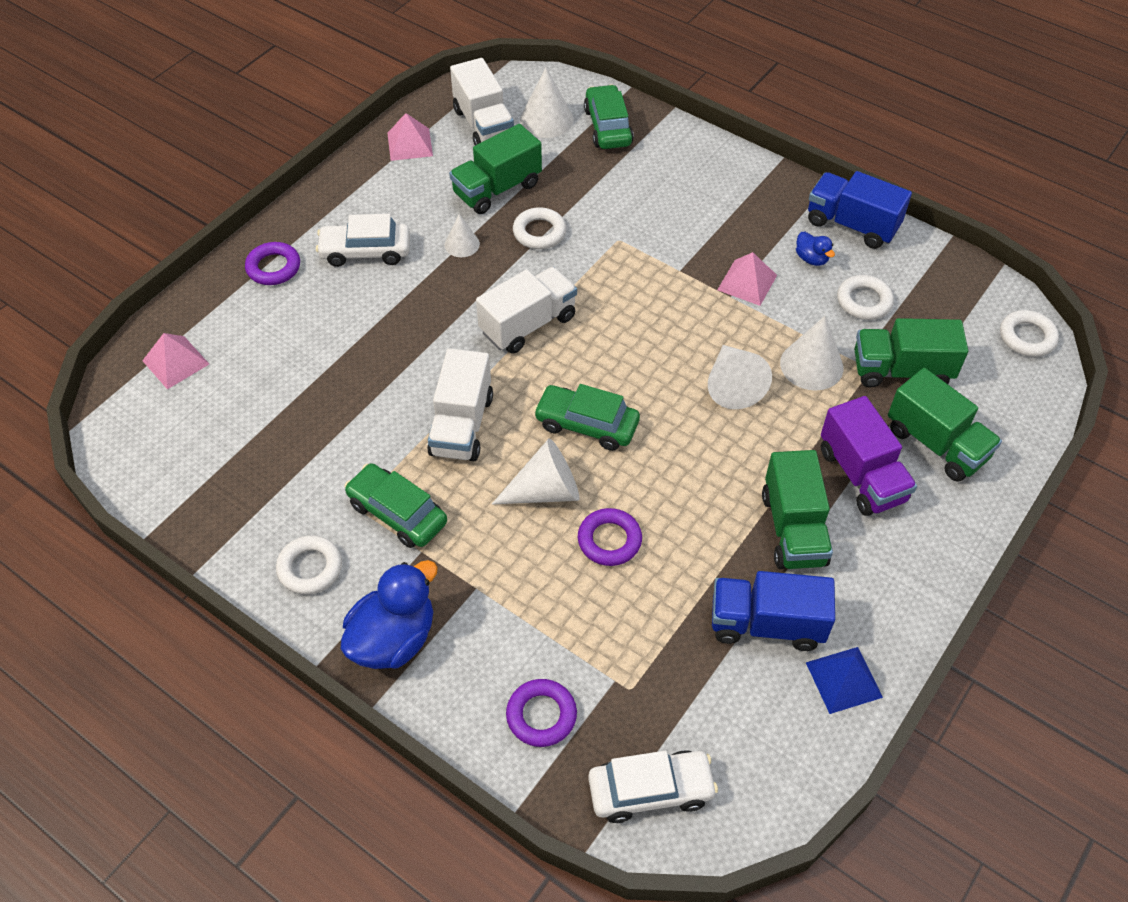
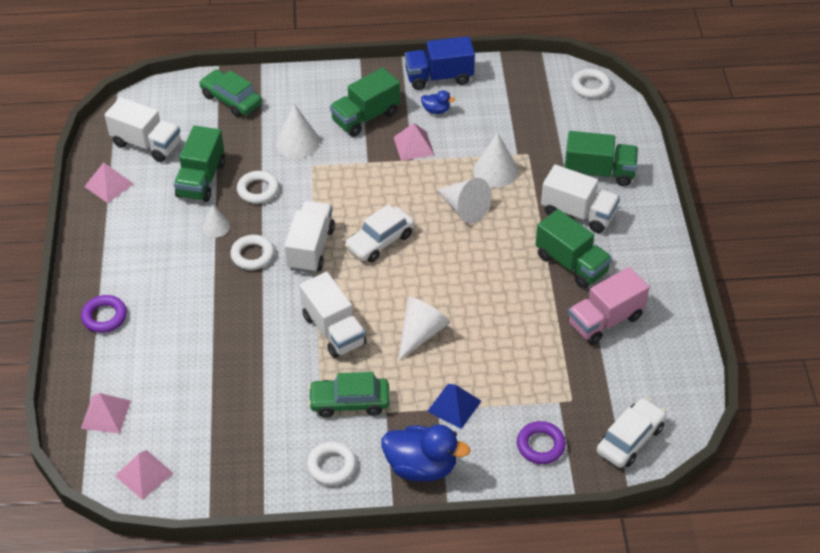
camera: 40 degrees left, 5 degrees down
white car [316,214,410,267] -> white car moved to [345,204,415,262]
blue duck [341,560,438,669] -> blue duck turned 105 degrees clockwise [382,425,470,481]
white cone [520,67,574,138] -> white cone moved to [276,104,320,158]
green car [533,384,640,451] -> none
purple ring [578,508,642,566] -> none
blue truck [712,571,835,651] -> pink truck [568,267,650,345]
blue pyramid [806,647,883,714] -> blue pyramid moved to [427,384,481,429]
purple truck [821,396,917,516] -> white truck [541,165,620,233]
white ring [837,275,894,320] -> white ring moved to [230,235,274,270]
green truck [854,318,968,387] -> green truck moved to [330,68,400,137]
none -> pink pyramid [115,450,173,500]

